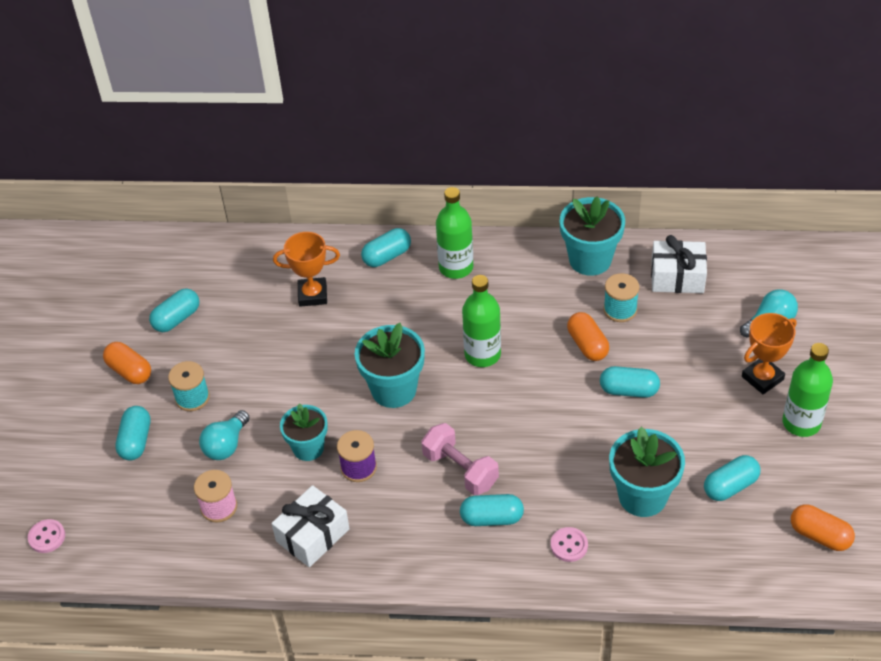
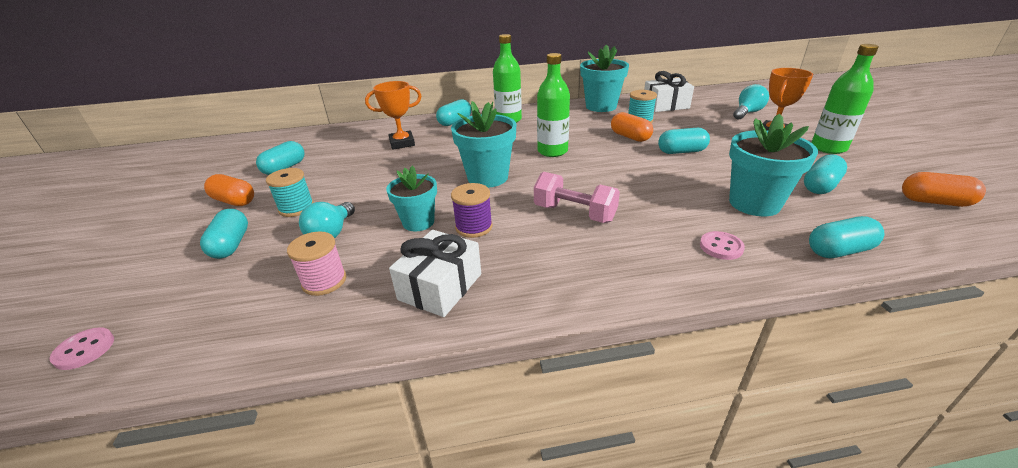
camera: 15 degrees left, 15 degrees down
turquoise capsule [460,494,524,526] -> turquoise capsule moved to [809,216,884,258]

